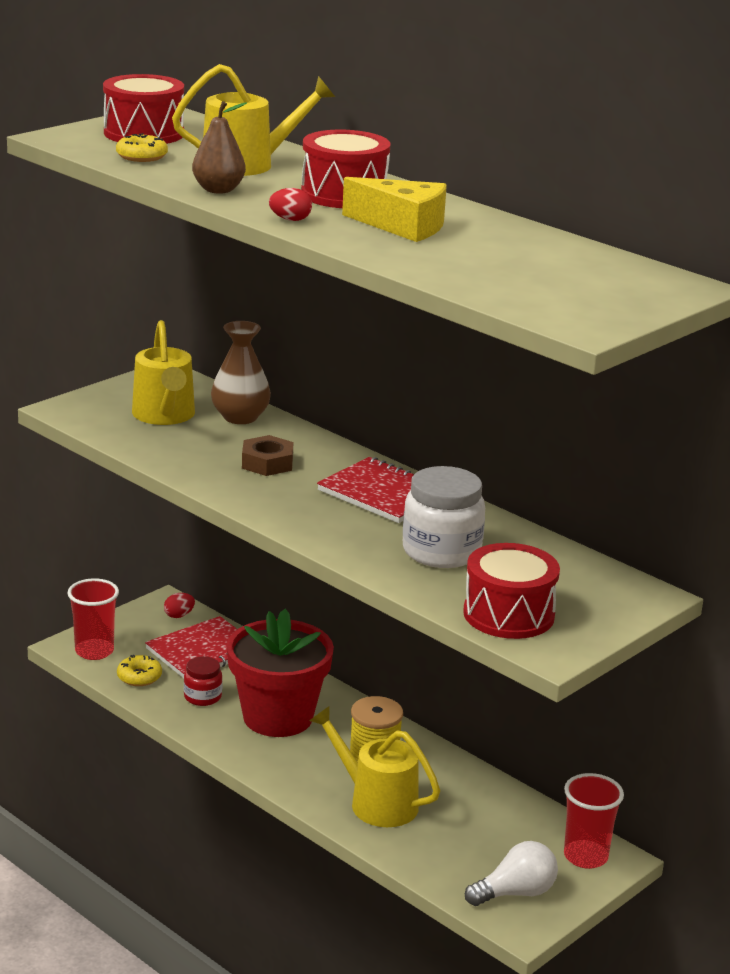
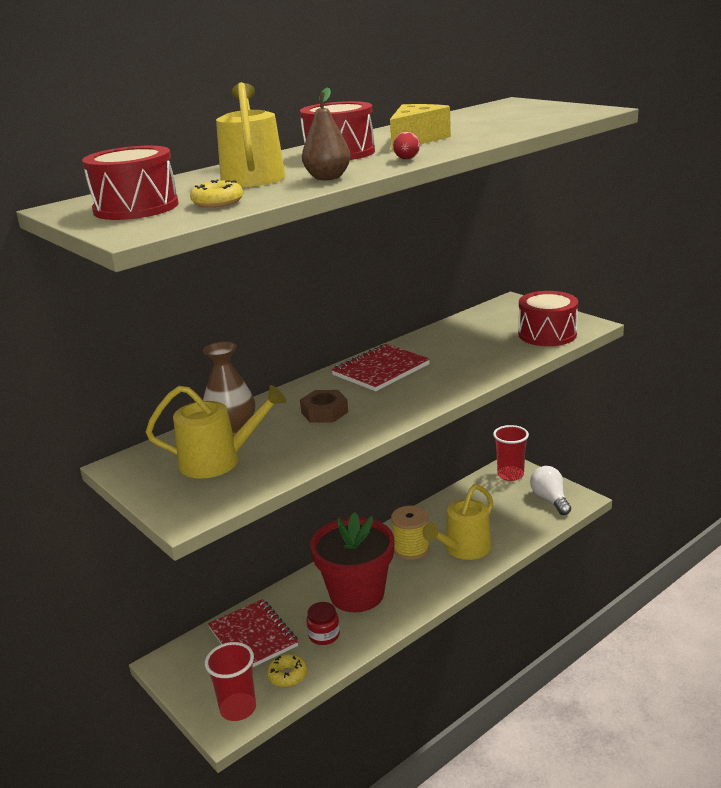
camera: 80 degrees left, 0 degrees up
red egg [164,593,195,618] -> none
white jar [403,466,485,568] -> none

